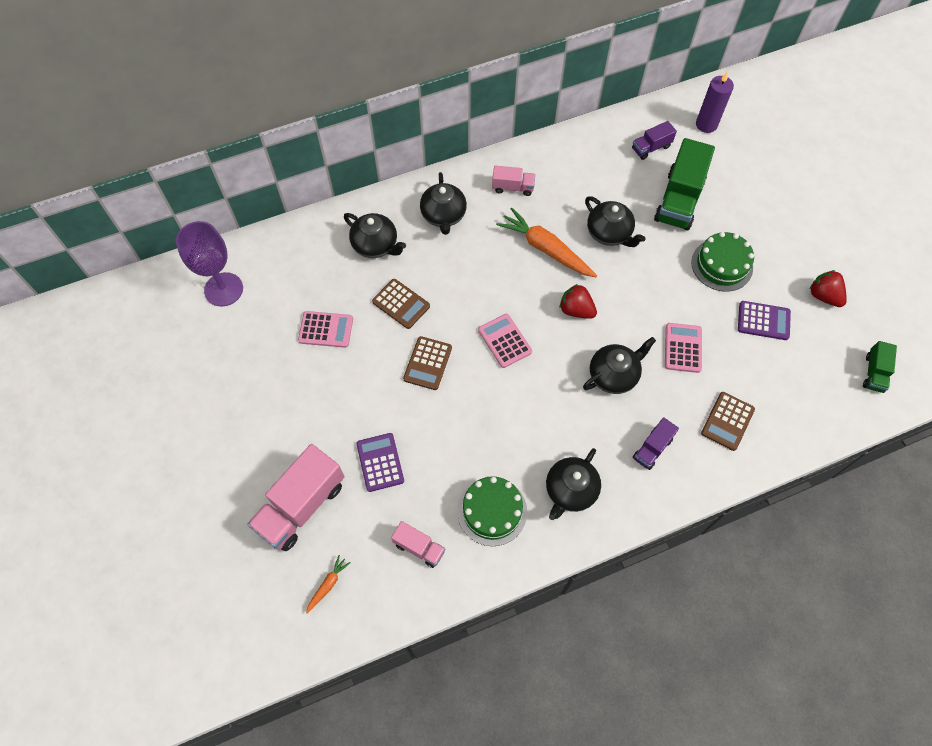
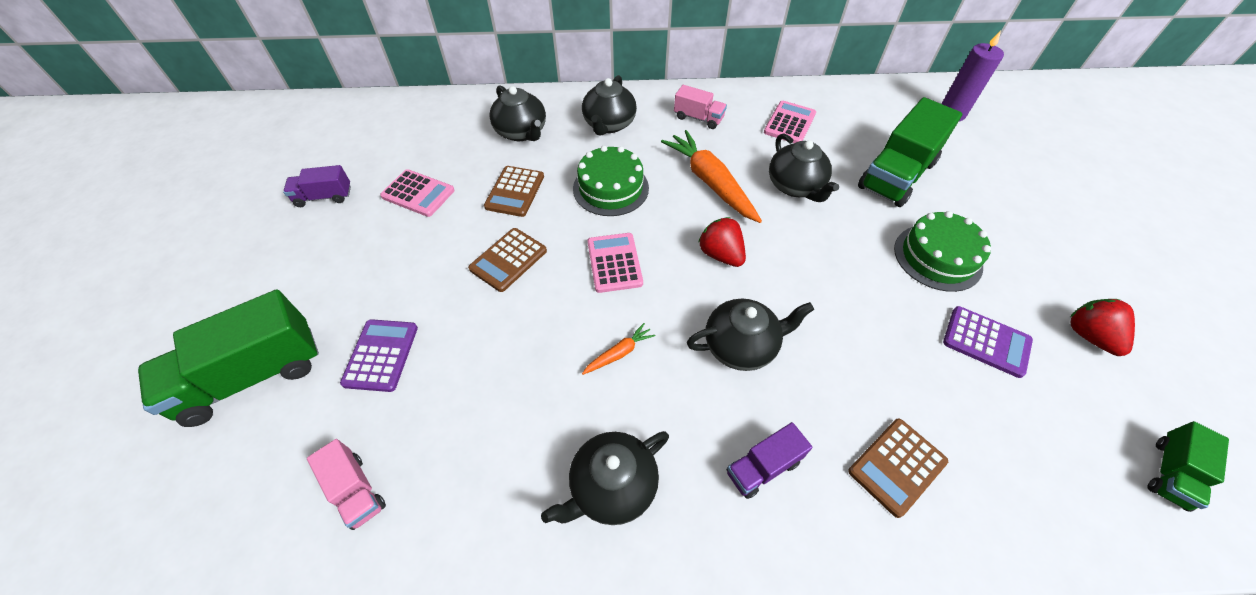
camera: 20 degrees right, 10 degrees down
purple goblet [176,221,243,306] -> none
pink truck [247,444,344,551] -> green truck [138,289,319,427]
orange carrot [306,555,351,614] -> orange carrot moved to [582,323,656,375]
brown calculator [372,279,430,329] -> brown calculator turned 45 degrees clockwise [484,166,544,217]
green cake [457,476,527,546] -> green cake moved to [573,146,649,216]
purple truck [632,121,677,160] -> purple truck moved to [283,165,351,207]
pink calculator [665,323,702,373] -> pink calculator moved to [764,101,816,143]

